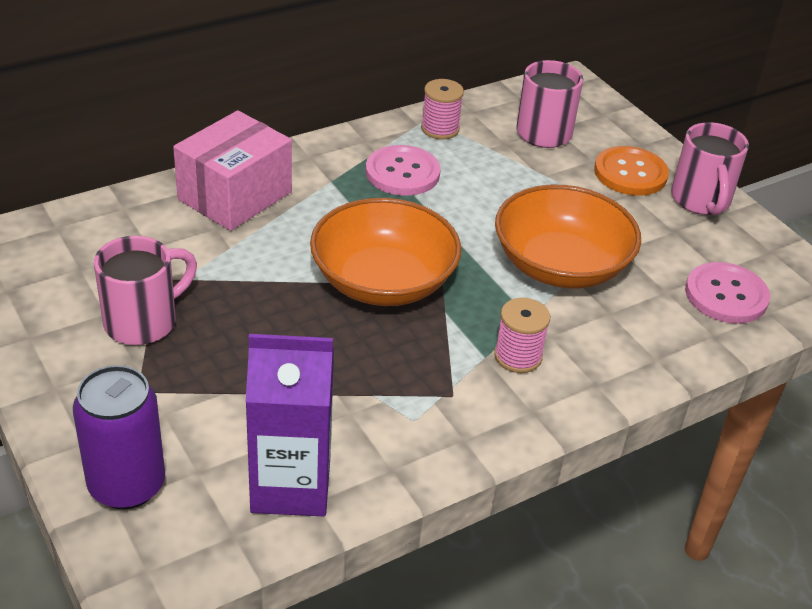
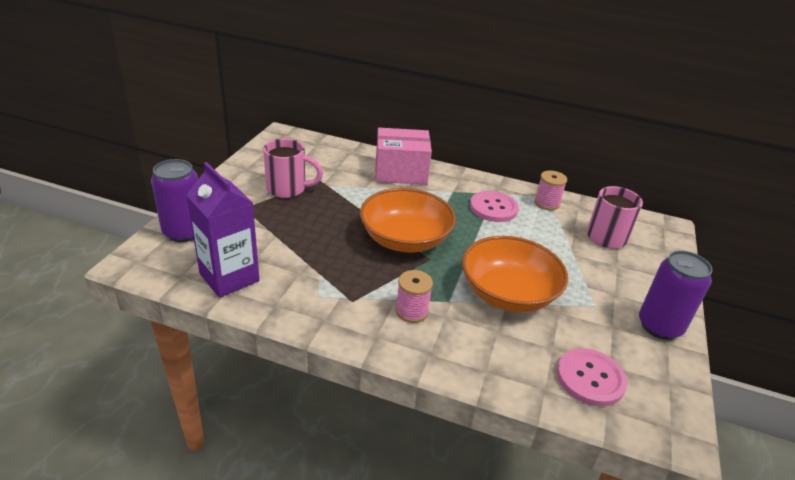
camera: 50 degrees right, 5 degrees down
orange button [594,146,669,196] -> none
pink mug [671,122,749,216] -> purple can [639,250,713,340]

